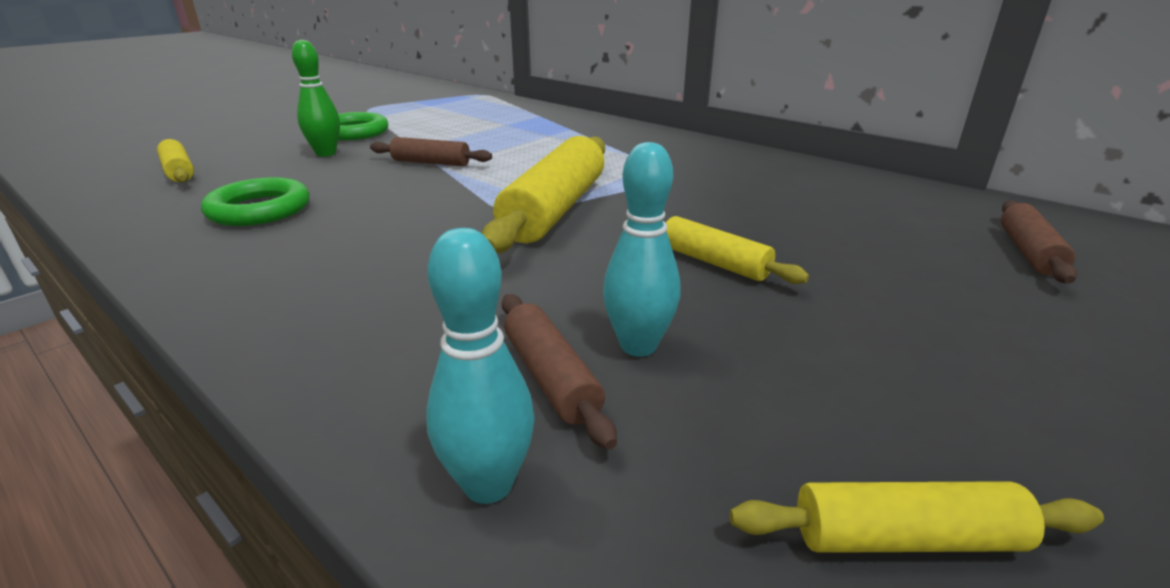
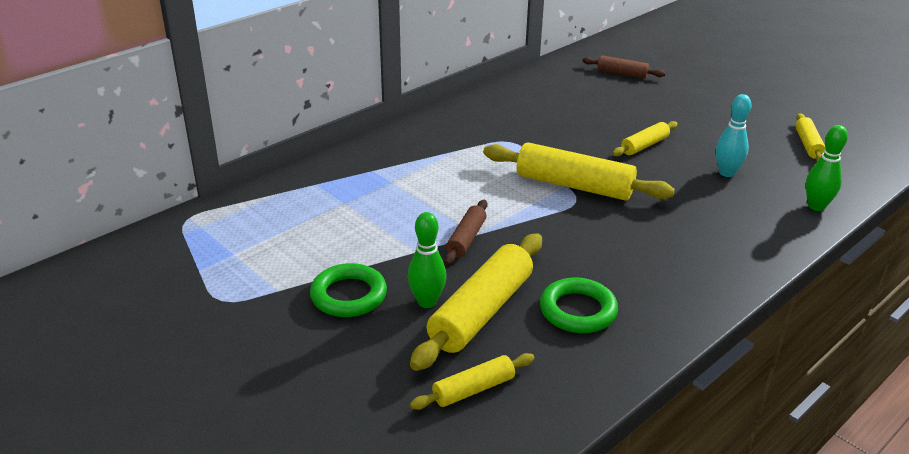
camera: 85 degrees left, 5 degrees up
turquoise bowling pin [426,228,535,504] -> green bowling pin [806,125,848,211]
brown rolling pin [502,294,617,450] -> none
none -> yellow rolling pin [410,233,542,371]

